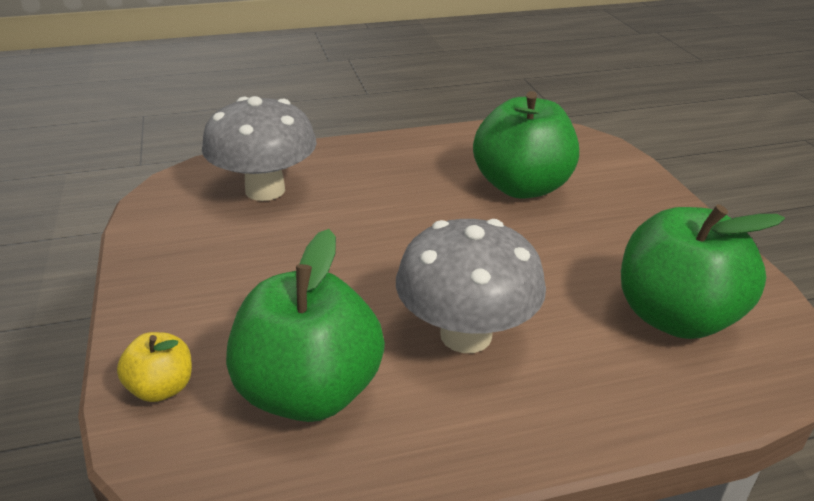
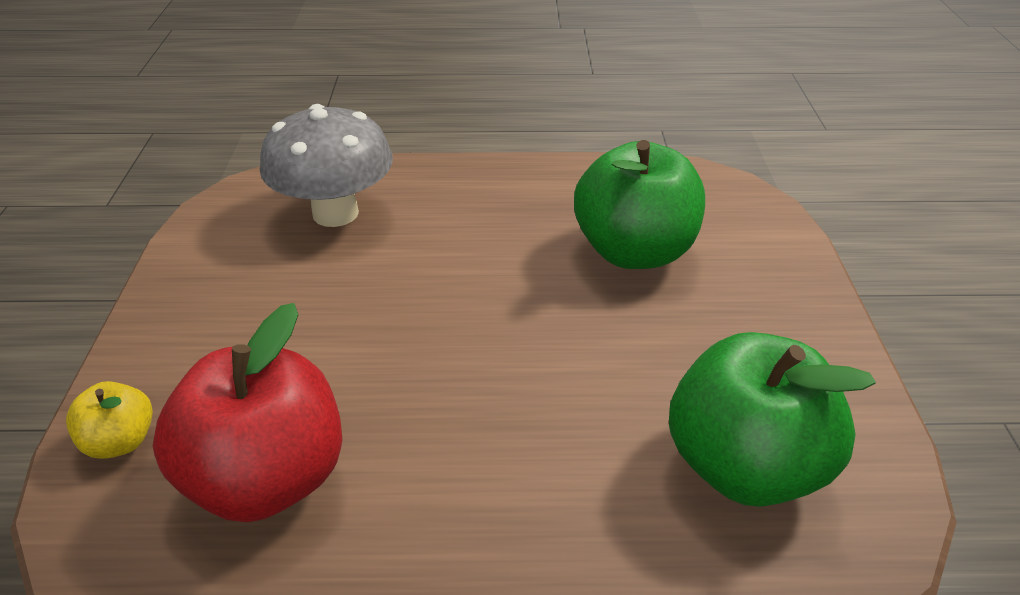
camera: 15 degrees right, 5 degrees up
green apple [226,229,385,422] -> red apple [153,303,342,522]
grey mushroom [396,219,546,353] -> none

